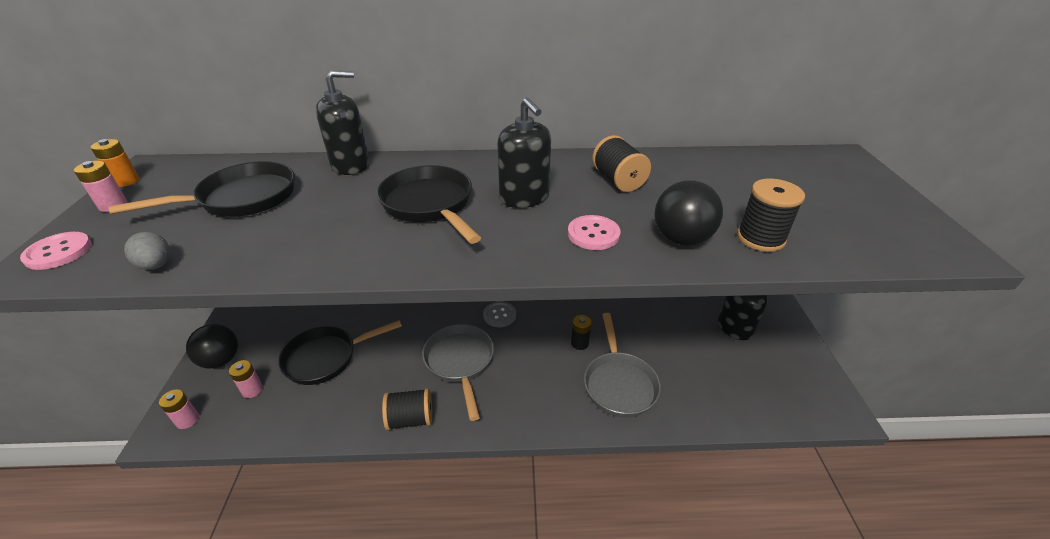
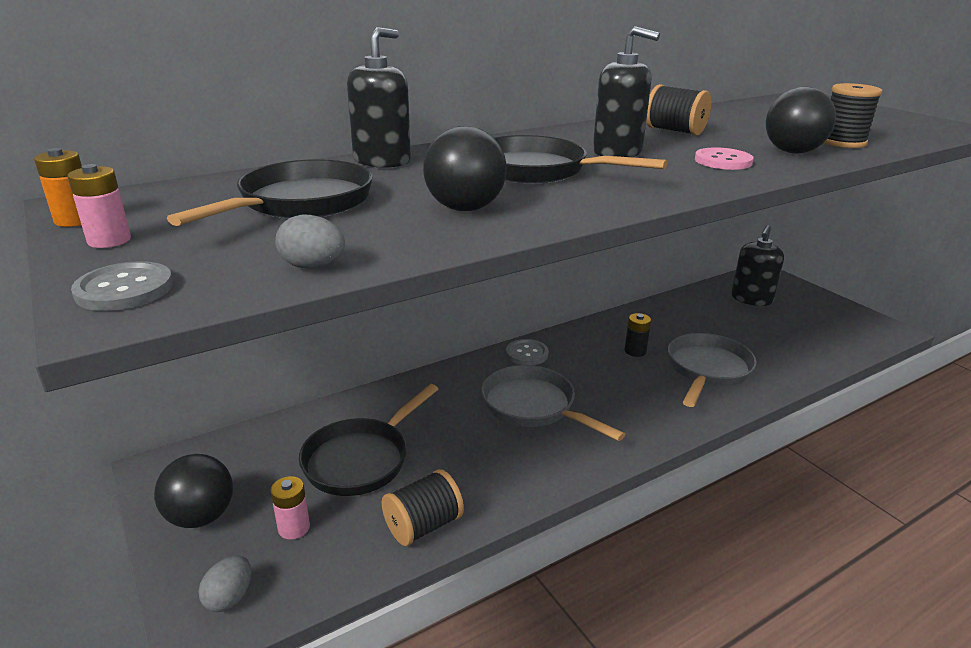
camera: 30 degrees left, 10 degrees down
pink button [20,232,92,270] -> grey button [71,261,173,311]
pink battery [159,389,199,429] -> grey egg [199,556,251,612]
black spool [382,388,432,430] -> black spool moved to [382,469,464,546]
grey pan [584,313,661,417] -> grey pan turned 120 degrees counterclockwise [668,333,757,407]
none -> black ball [423,126,507,211]

